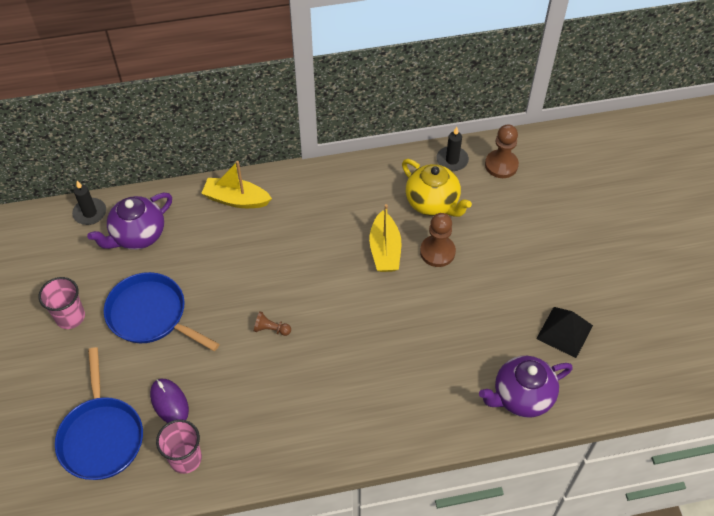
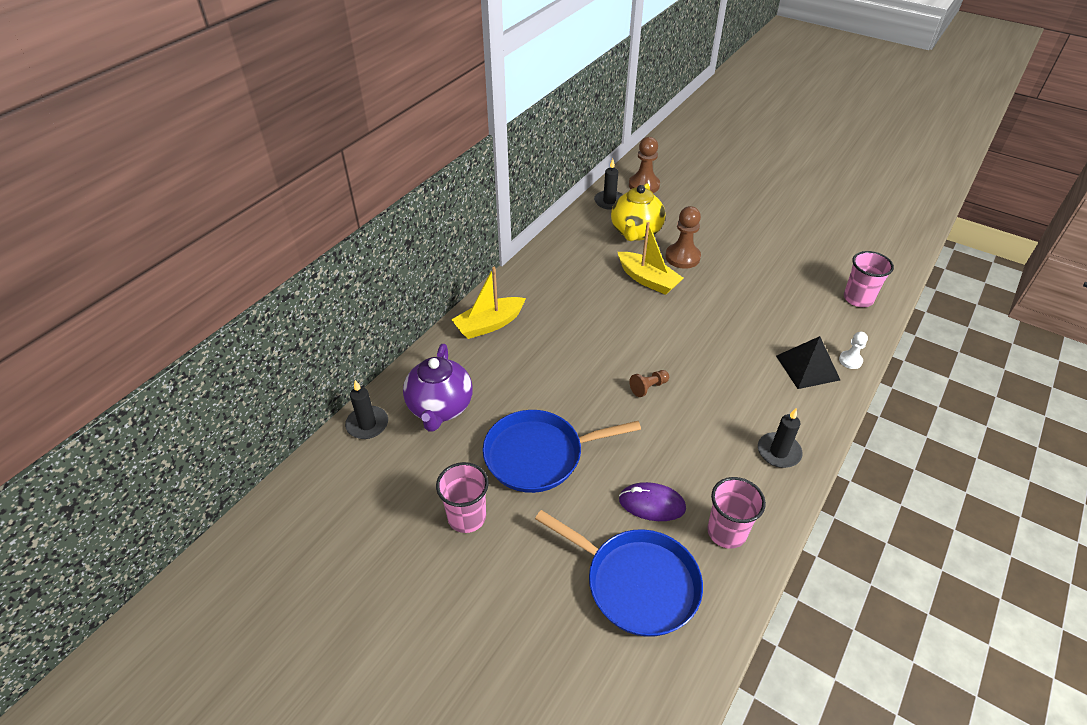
camera: 45 degrees left, 10 degrees down
yellow teapot [402,159,472,217] -> yellow teapot turned 105 degrees clockwise [611,183,665,241]
purple teapot [479,356,573,418] -> pink cup [844,251,894,307]
black pyramid [536,307,593,358] -> black pyramid moved to [776,336,840,389]
none -> black candle [758,409,803,468]
none -> white pawn [839,332,868,369]

